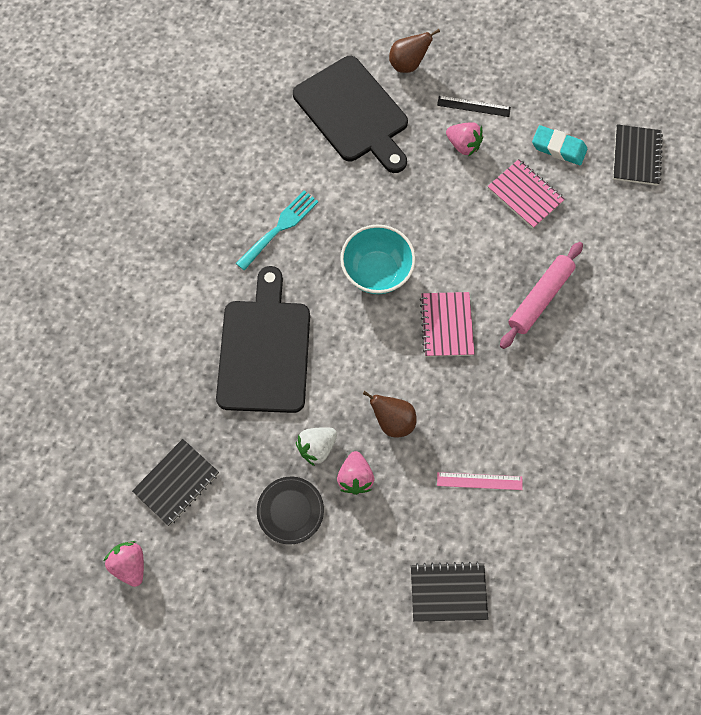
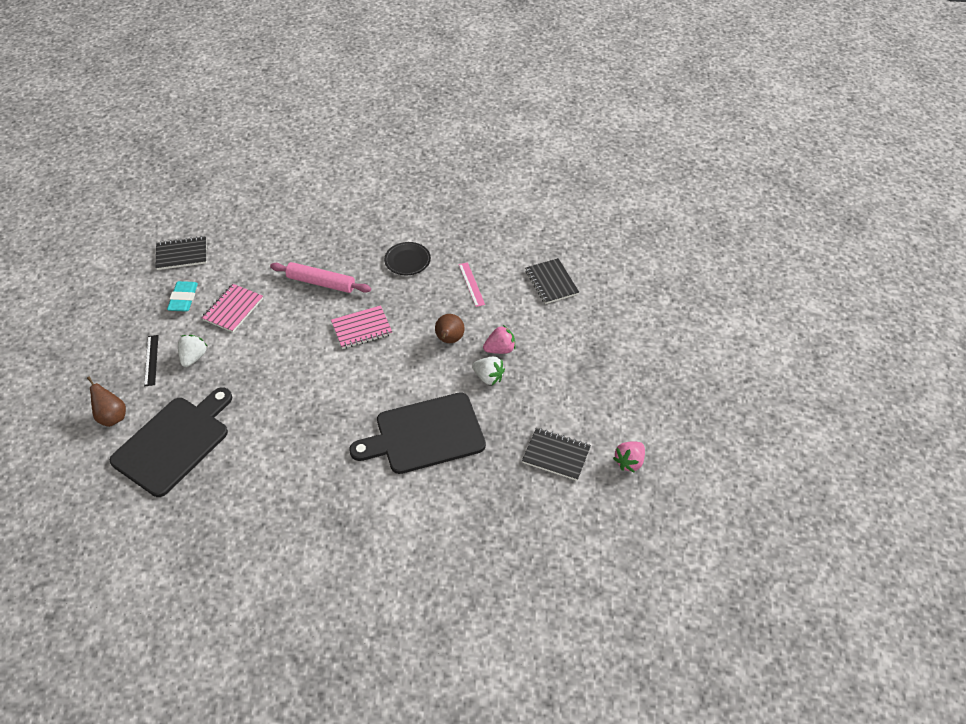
camera: 110 degrees left, 20 degrees down
turquoise fork [236,190,318,271] -> none
black plate [257,477,324,545] -> black plate moved to [384,242,431,275]
turquoise bowl [340,225,416,294] -> none
pink strawberry [446,122,483,156] -> white strawberry [178,335,207,367]

